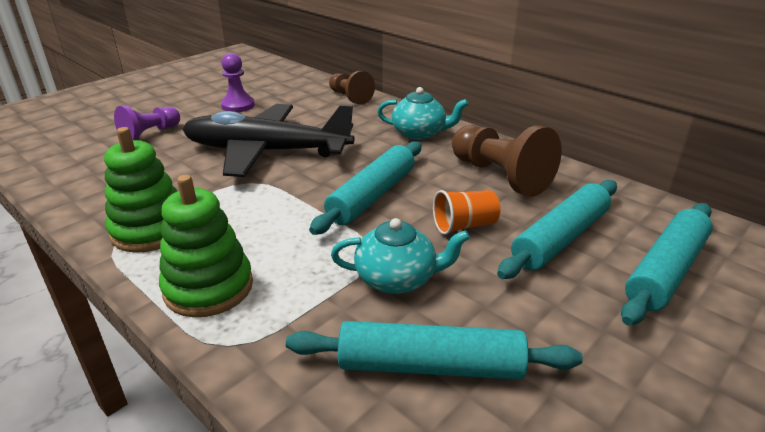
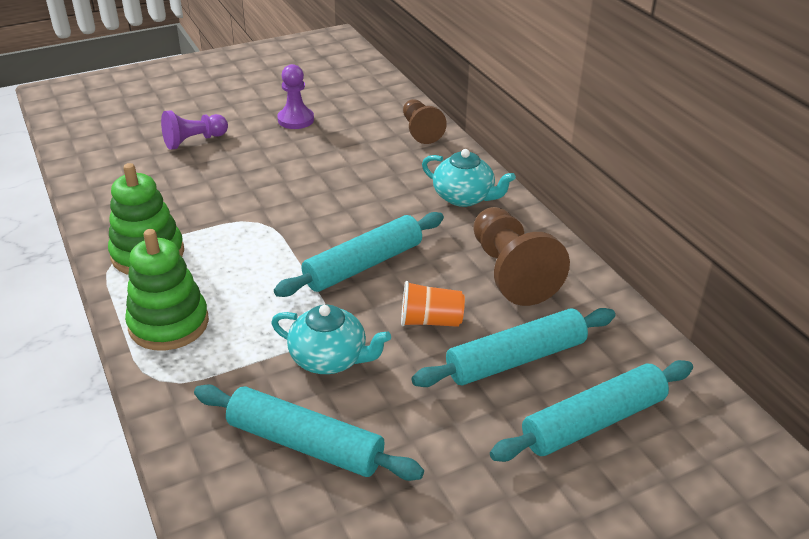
camera: 20 degrees right, 5 degrees up
black plane [182,104,354,177] -> none

